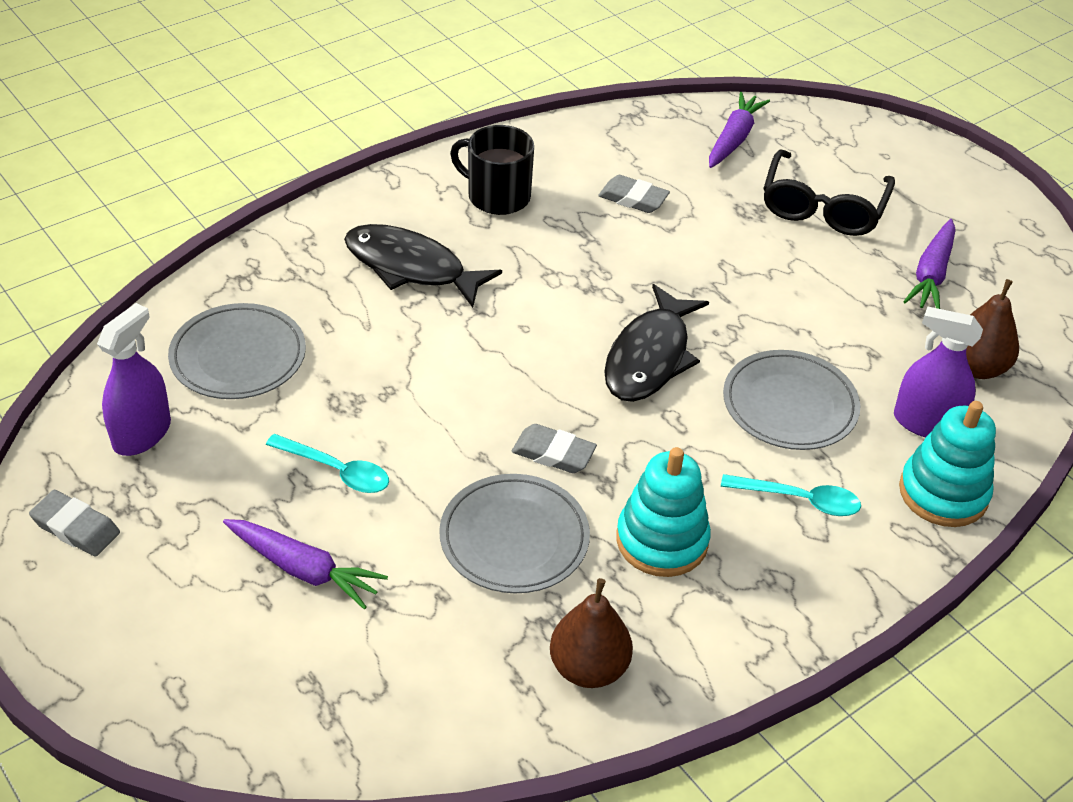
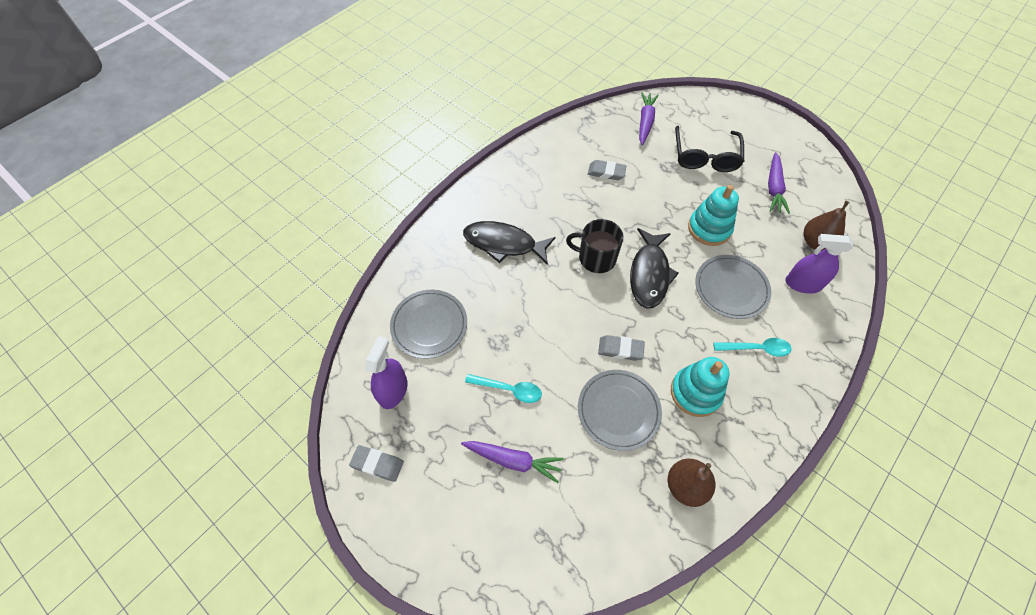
camera: 10 degrees left, 15 degrees up
black mug [450,125,534,215] -> black mug moved to [566,219,623,273]
turquoise stacking toy [899,401,996,527] -> turquoise stacking toy moved to [688,185,739,246]

